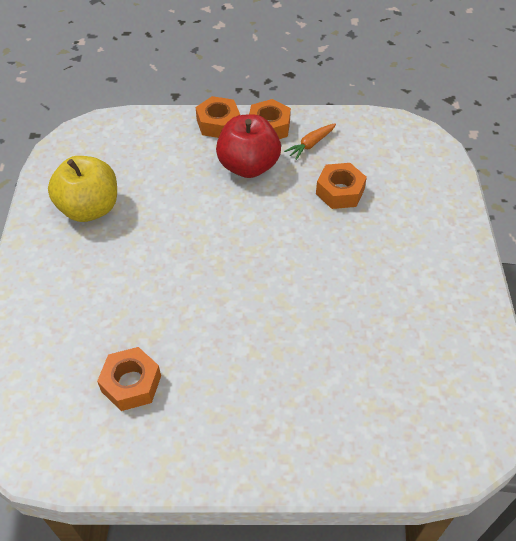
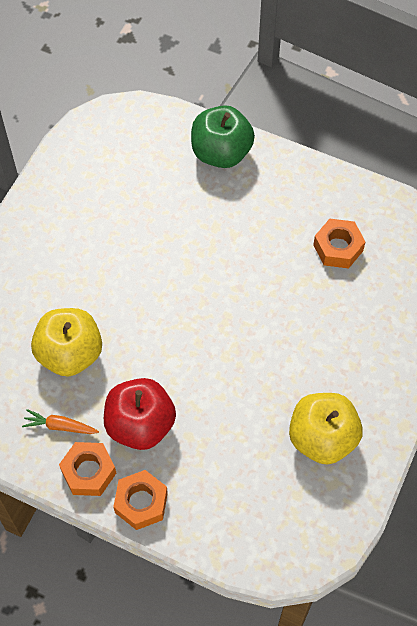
camera: 155 degrees left, 10 degrees up
orange carrot [284,123,336,160] -> orange carrot turned 150 degrees counterclockwise [22,409,99,434]
orange nut [316,163,367,209] -> yellow apple [31,308,102,377]
none -> green apple [191,105,255,168]

